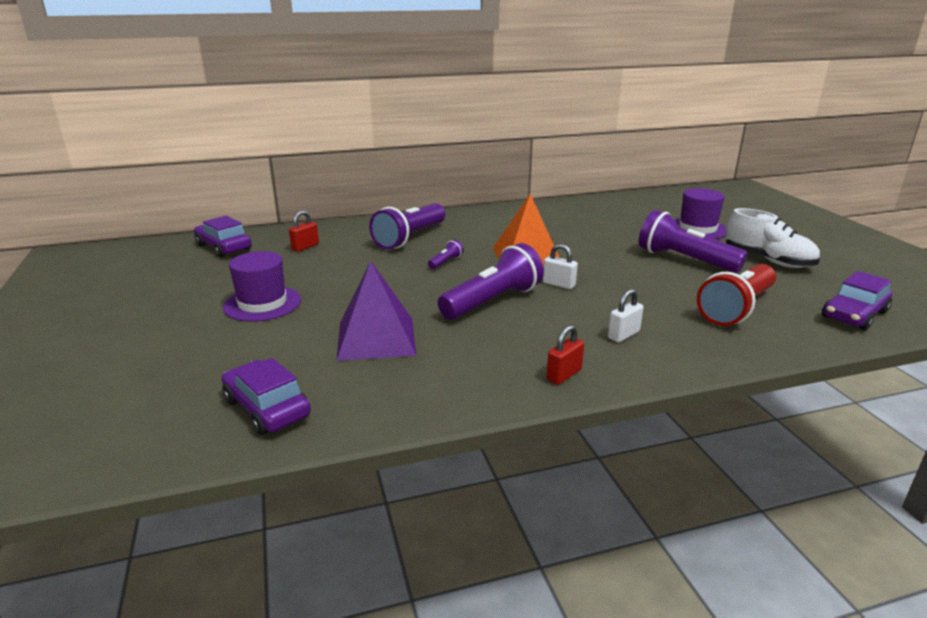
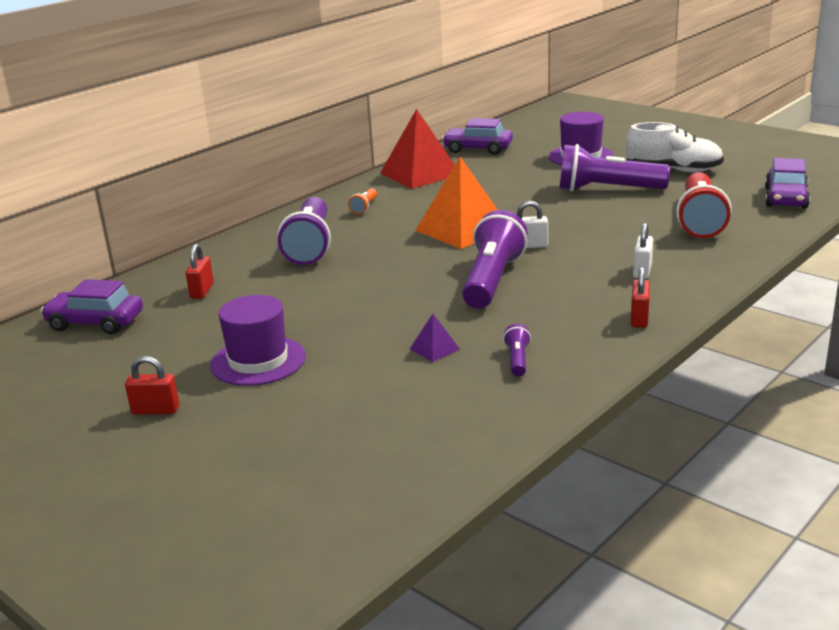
camera: 30 degrees left, 0 degrees up
purple car [221,358,311,435] -> purple car moved to [442,118,513,155]
purple pyramid [337,261,416,361] -> purple pyramid [410,314,460,362], size x0.42
purple flashlight [428,239,464,269] -> purple flashlight moved to [503,324,531,377]
none -> red padlock [125,356,179,415]
none -> orange flashlight [348,188,377,214]
none -> red pyramid [380,109,455,189]

